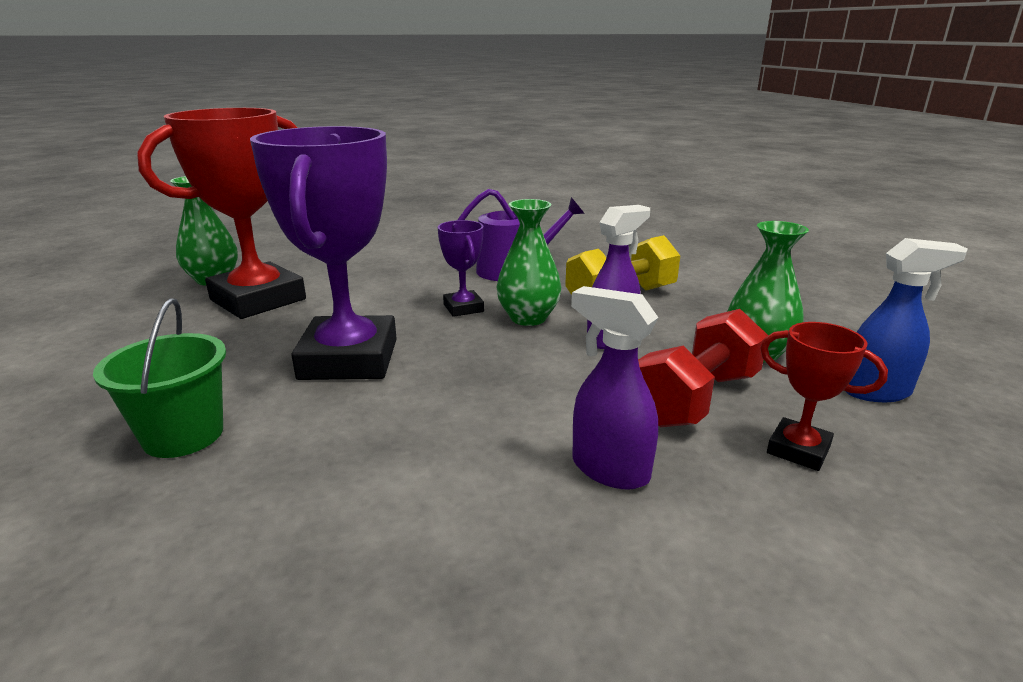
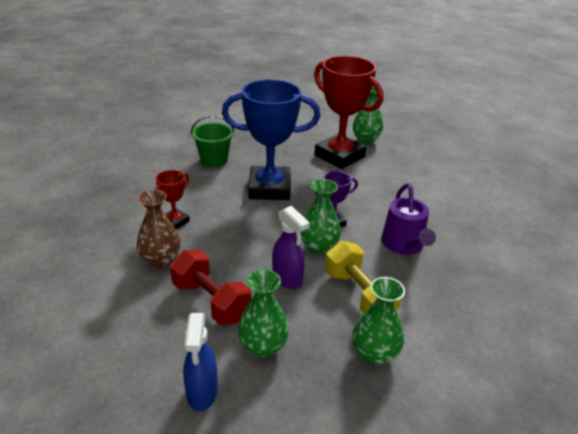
camera: 90 degrees right, 10 degrees up
purple trophy [250,126,397,380] -> blue trophy [222,79,320,200]
purple spray bottle [571,286,658,490] -> brown vase [137,189,181,268]
red trophy [760,322,888,471] -> red trophy moved to [155,170,190,230]
none -> green vase [352,277,405,365]

